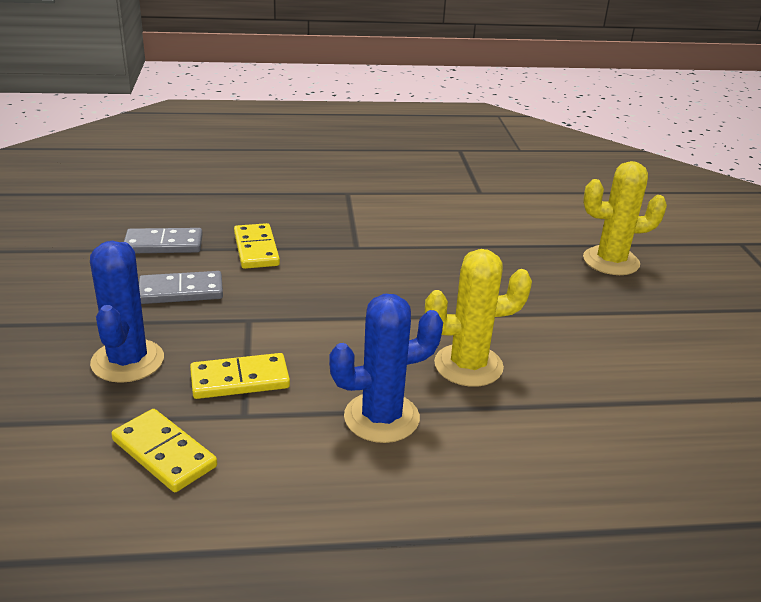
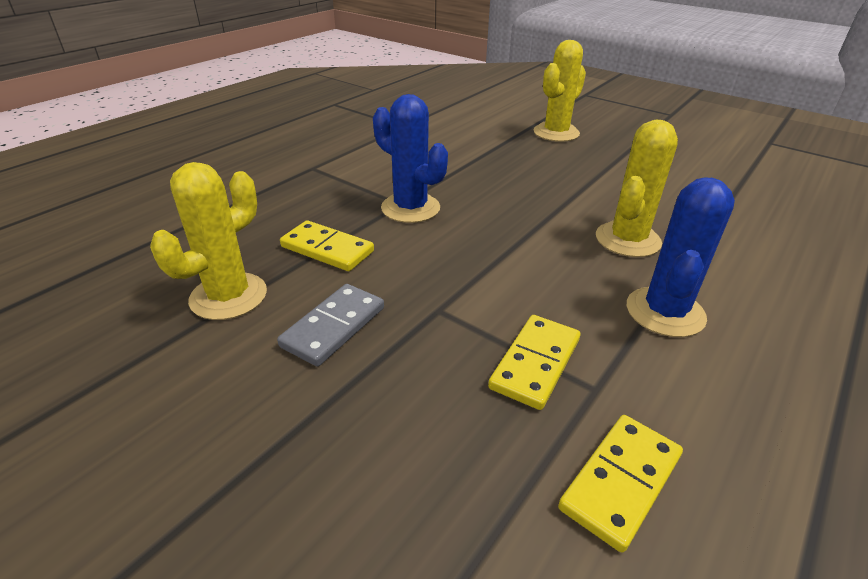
camera: 45 degrees left, 5 degrees up
blue cactus [90,241,164,383] -> blue cactus moved to [373,94,448,223]
yellow domino [112,409,217,492] -> yellow domino turned 45 degrees counterclockwise [558,415,683,553]
grey domino [124,228,203,253] -> yellow cactus [150,162,267,320]

